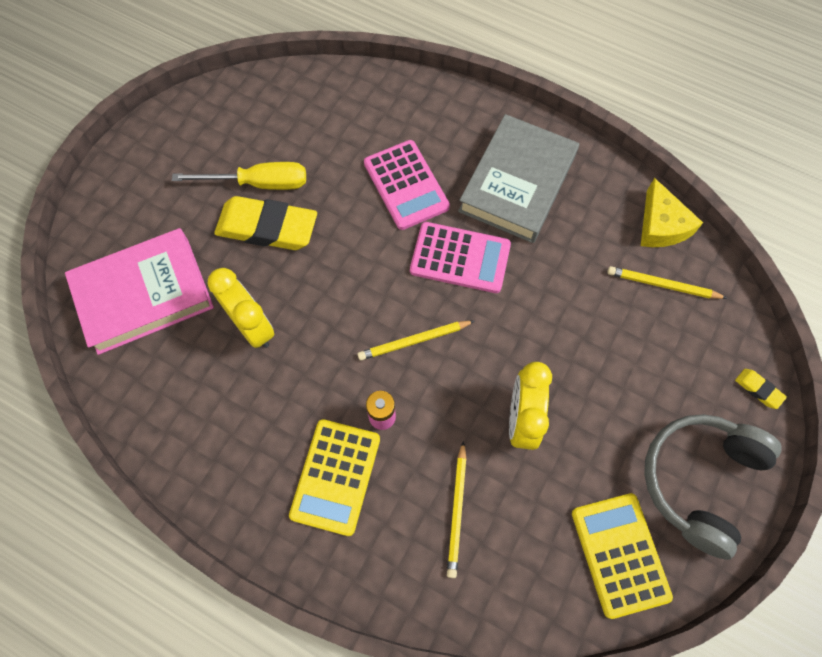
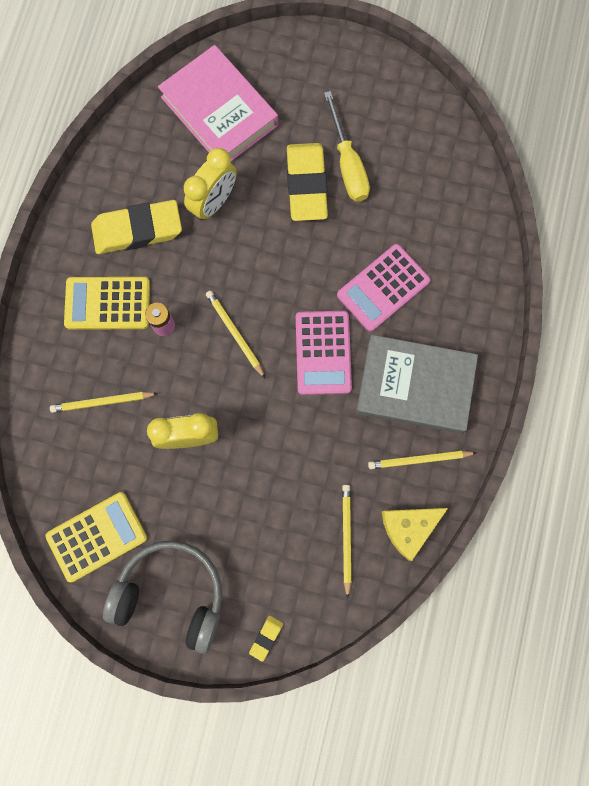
camera: 75 degrees right, 10 degrees up
none -> yellow eraser [91,200,182,254]
none -> yellow pencil [368,451,477,469]

